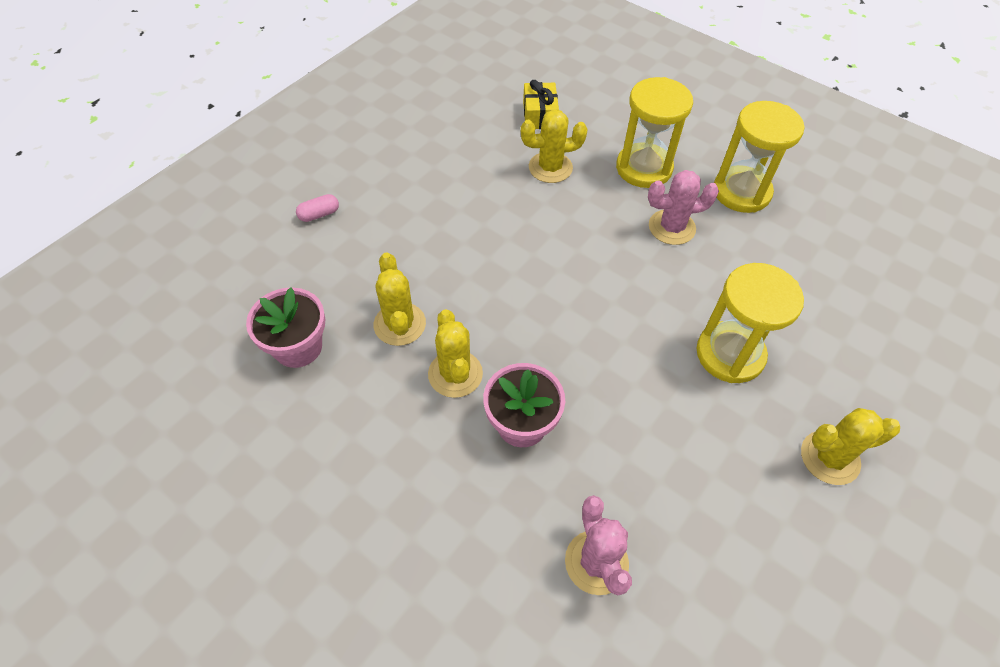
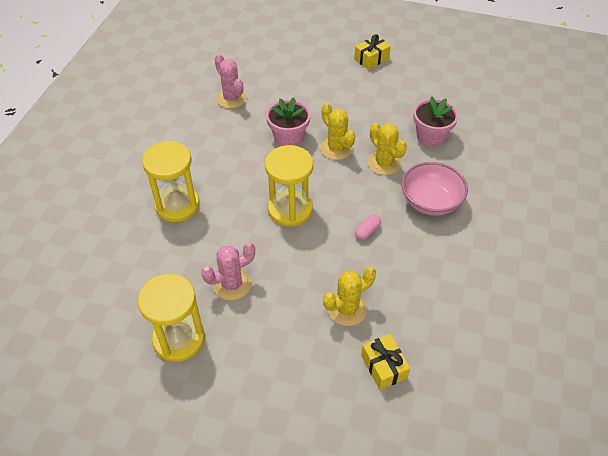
camera: 160 degrees right, 5 degrees down
pink capsule [296,194,339,222] -> pink capsule moved to [355,214,381,240]
yellow hourglass [616,77,693,188] -> yellow hourglass moved to [265,145,313,227]
yellow cactus [801,408,900,485] -> none
none -> yellow gift [354,34,391,70]
none -> pink bowl [401,162,468,216]

